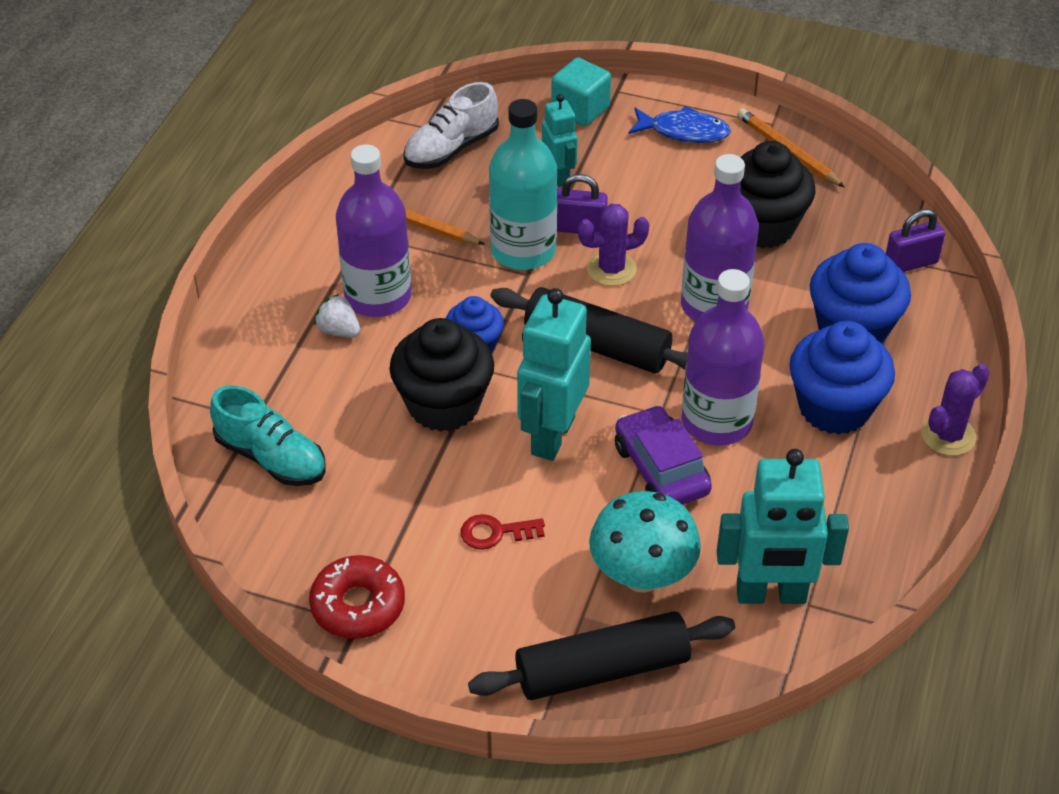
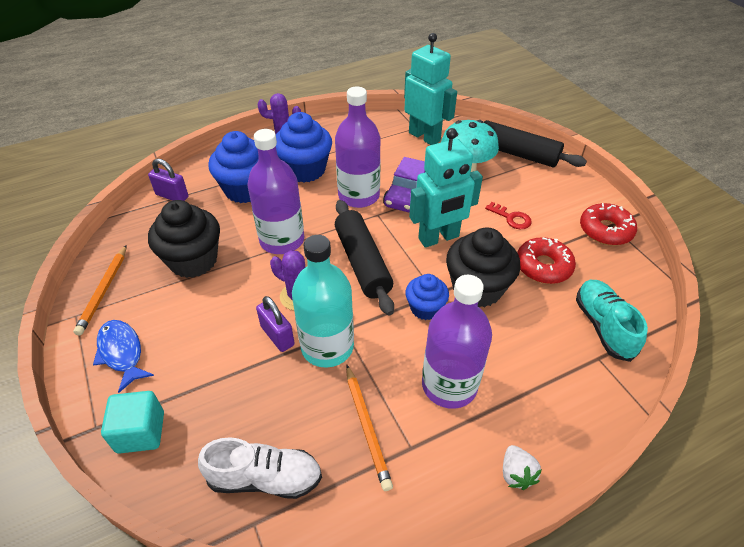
camera: 135 degrees left, 0 degrees up
white strawberry [314,294,360,337] -> white strawberry moved to [503,445,542,490]
turquoise robot [542,94,578,187] -> none
none -> red donut [517,237,576,284]

